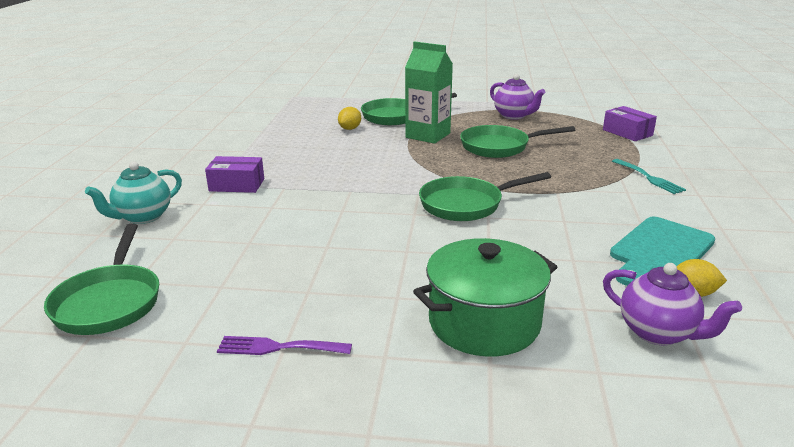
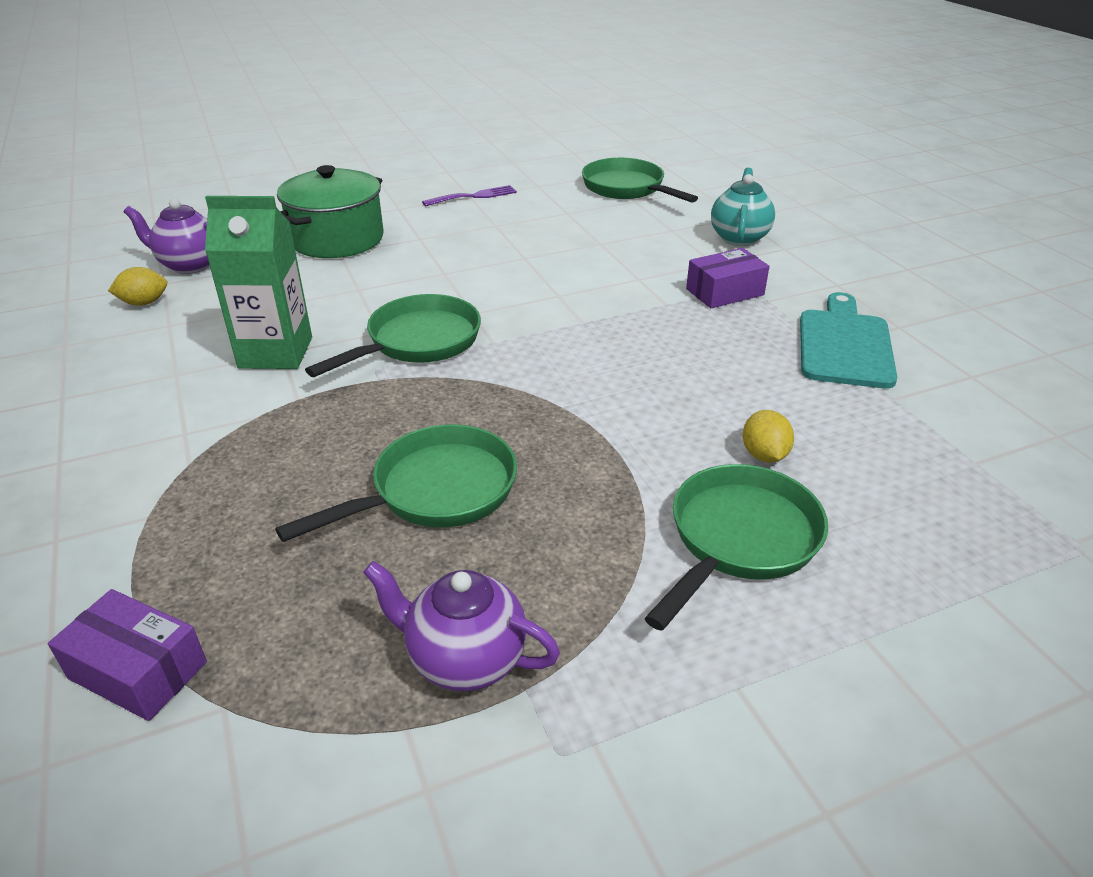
camera: 150 degrees right, 10 degrees up
green carton [405,41,453,144] -> green carton moved to [205,196,312,369]
turquoise cutting board [610,217,715,286] -> turquoise cutting board moved to [800,292,897,389]
turquoise fork [612,159,686,194] -> none

